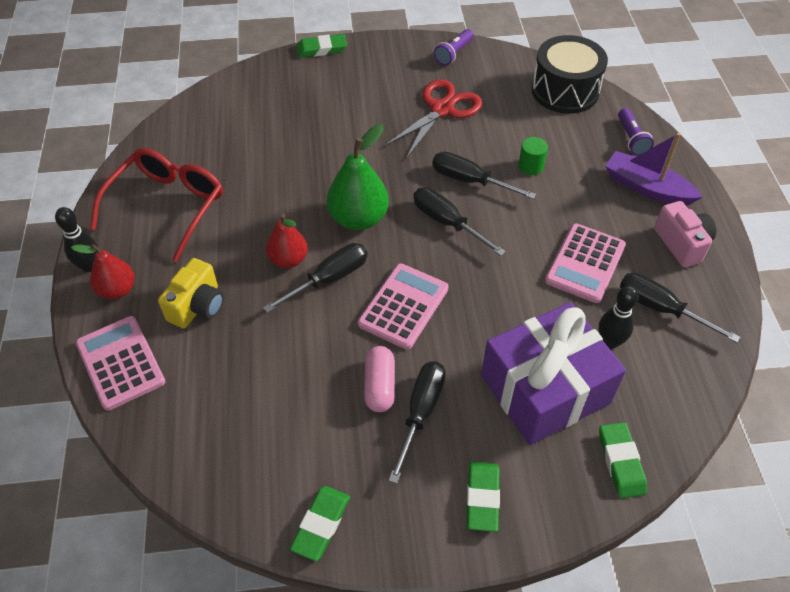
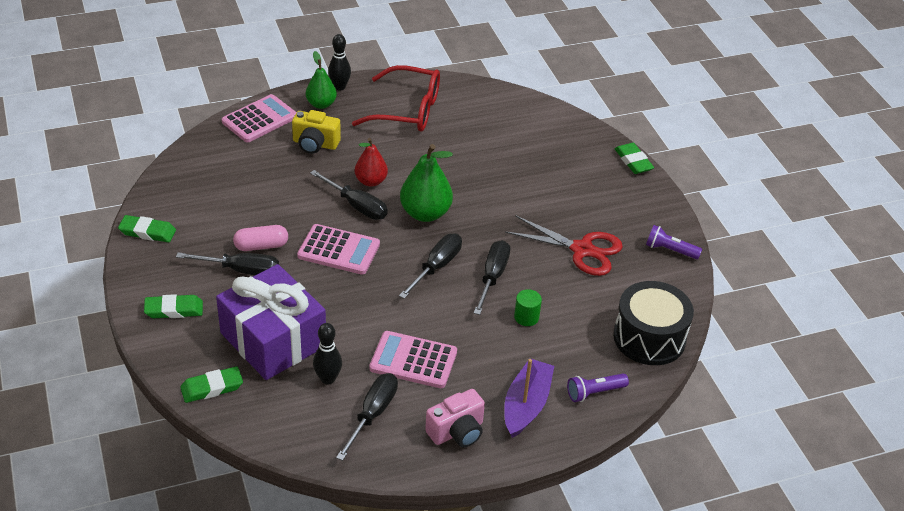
camera: 75 degrees right, 10 degrees down
red pear [71,244,135,299] -> green pear [306,51,337,109]

